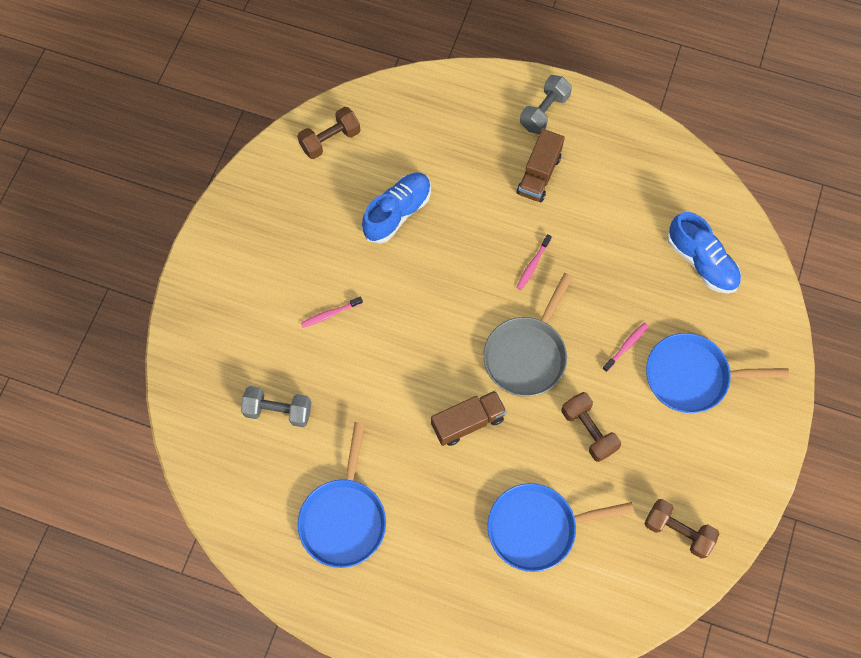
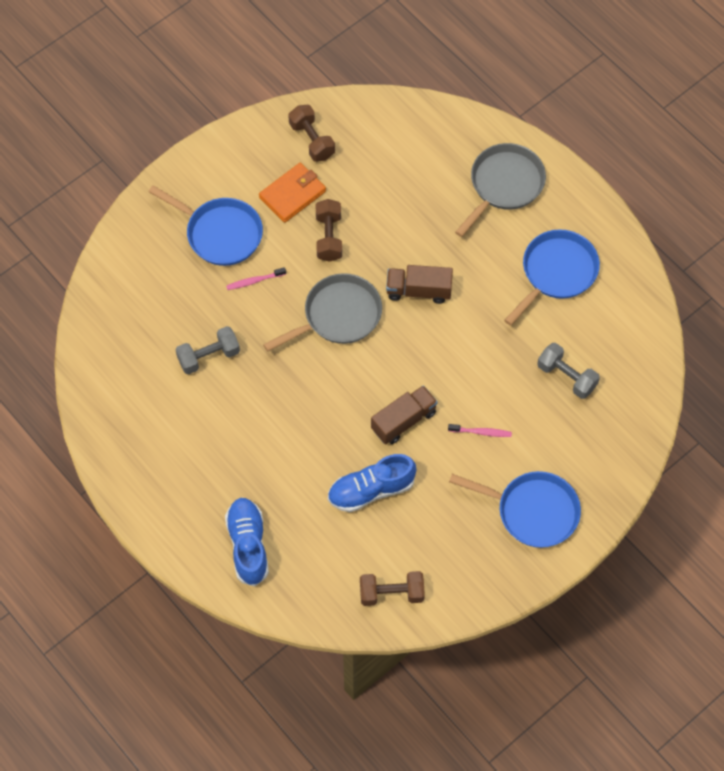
camera: 150 degrees left, 5 degrees down
blue pan [487,483,634,572] -> blue pan moved to [449,471,581,548]
pink toothbrush [516,234,552,290] -> none
brown truck [517,129,565,202] -> brown truck moved to [371,385,438,444]
grey dumbbell [520,75,572,134] -> grey dumbbell moved to [176,326,240,374]
blue shoe [667,212,741,294] -> blue shoe moved to [225,498,269,586]
none -> orange wallet [259,163,326,223]
none -> grey pan [455,143,546,237]

